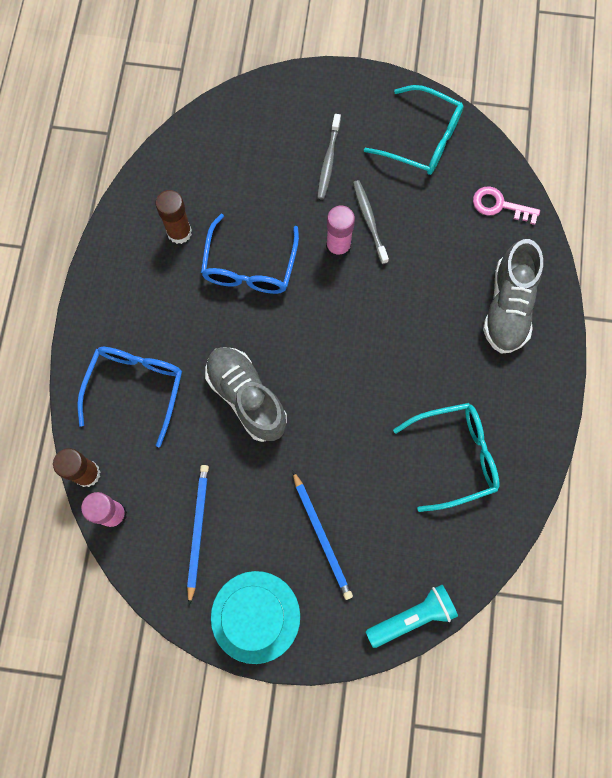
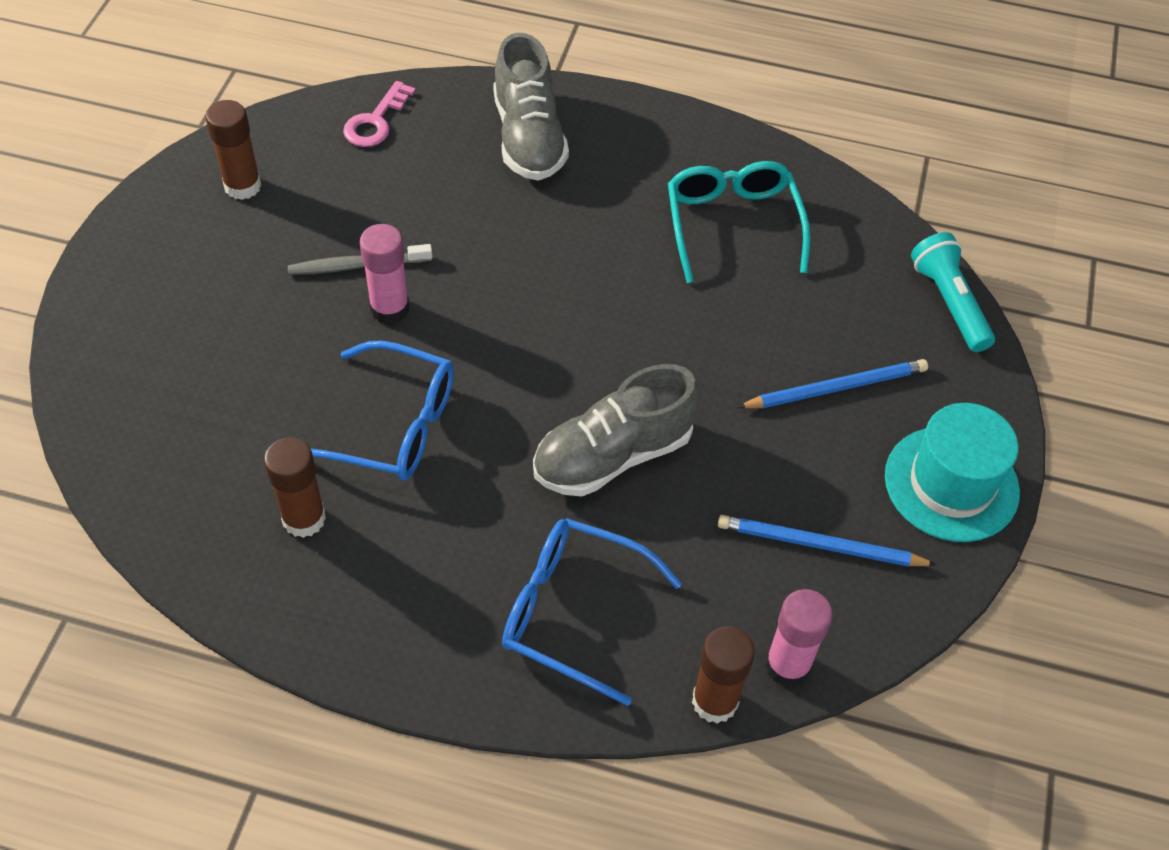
camera: 85 degrees left, 20 degrees down
grey toothbrush [317,114,341,200] -> none
turquoise glasses [364,85,464,175] -> brown glue stick [205,100,262,200]
grey shoe [483,239,543,354] -> grey shoe turned 60 degrees clockwise [493,33,569,181]

